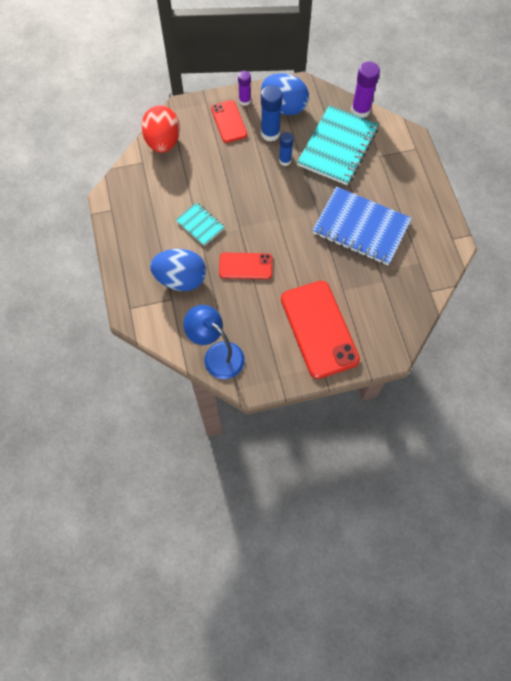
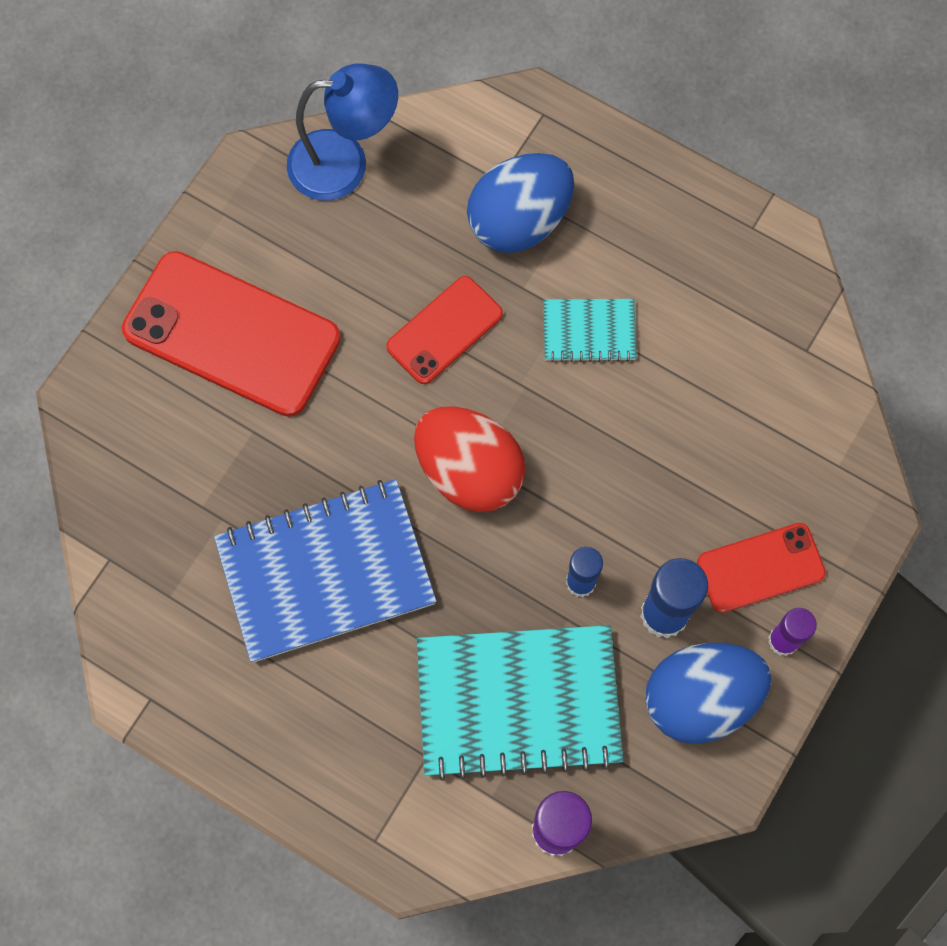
camera: 135 degrees right, 5 degrees up
red egg [141,106,180,153] -> red egg moved to [414,406,526,512]
red phone [211,100,247,143] -> red phone turned 45 degrees counterclockwise [697,523,826,613]
turquoise notebook [297,105,379,185] -> turquoise notebook turned 75 degrees counterclockwise [416,625,623,781]

